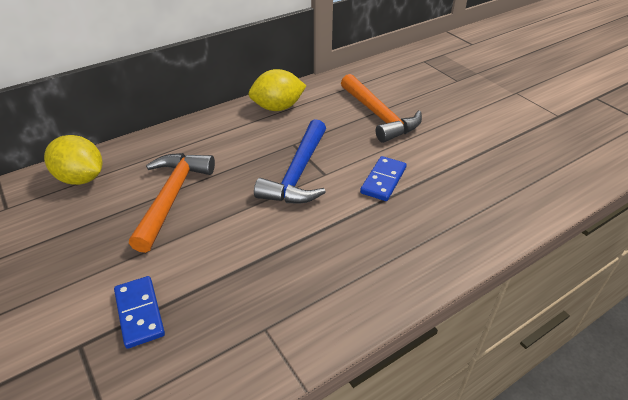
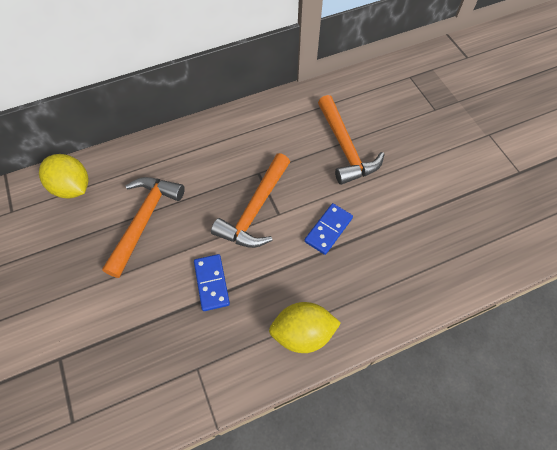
camera: 10 degrees right, 20 degrees up
blue domino [114,276,165,349] -> blue domino moved to [194,254,230,311]
yellow lemon [248,69,306,111] -> yellow lemon moved to [269,302,341,353]
blue hammer [254,119,326,203] -> orange hammer [211,153,290,248]

